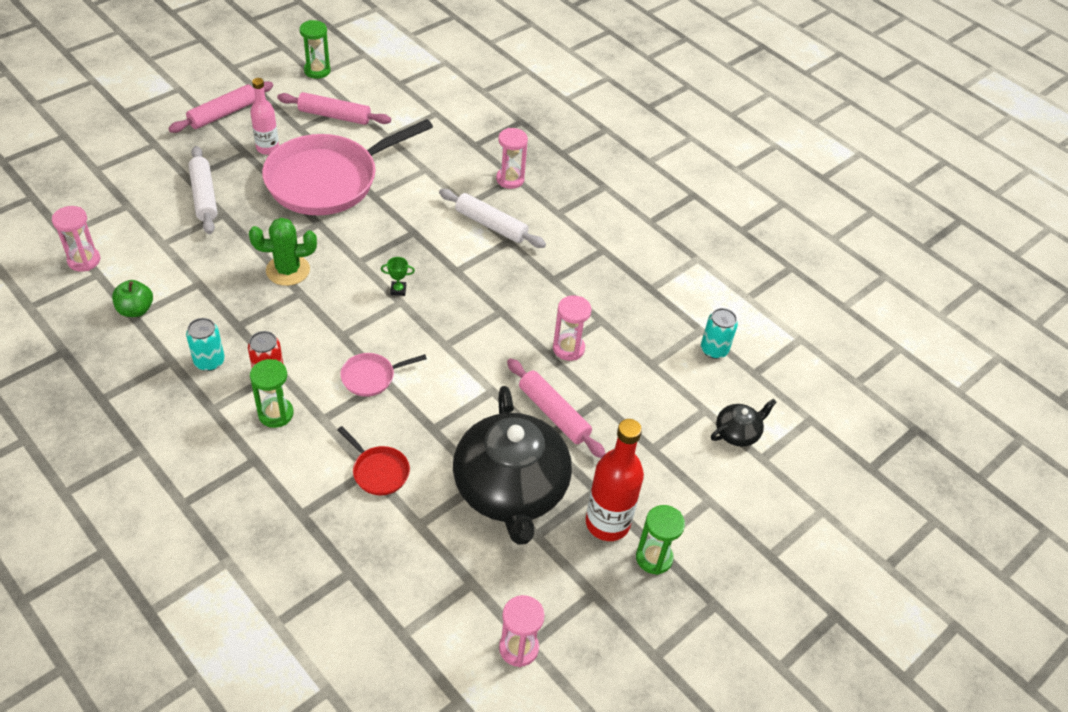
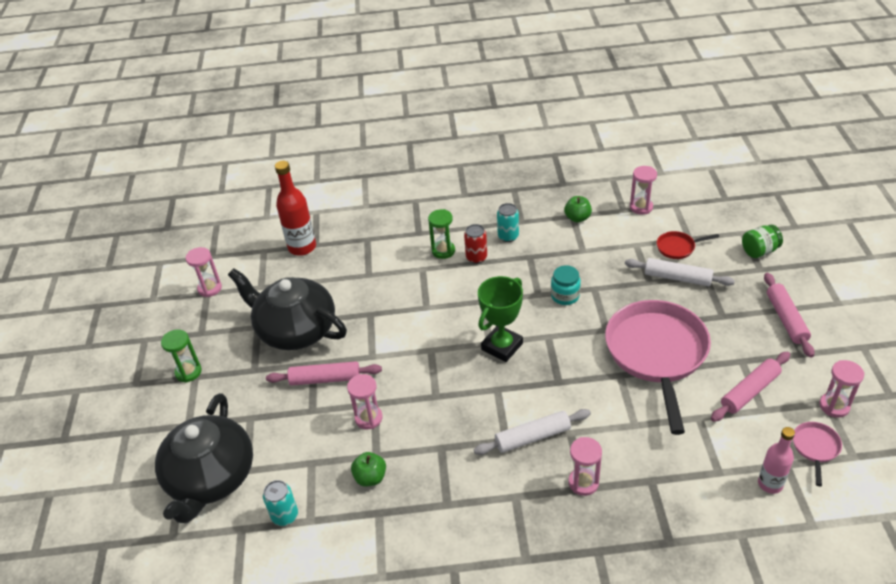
camera: 135 degrees right, 5 degrees down
green cactus [249,218,317,286] -> turquoise jar [551,265,581,305]
pink bottle [250,78,279,155] -> pink bottle moved to [758,427,795,494]
green hourglass [299,20,331,79] -> pink hourglass [819,360,864,418]
red pan [337,426,410,495] -> red pan moved to [656,231,719,259]
pink pan [340,353,427,397] -> pink pan moved to [793,422,842,486]
green trophy [381,257,415,296] -> green trophy [478,276,523,362], size x2.49
red bottle [586,419,644,541] -> red bottle moved to [275,161,316,256]
black teapot [711,399,777,447] -> black teapot [155,393,253,523], size x2.35
none -> green apple [351,452,386,486]
none -> green jar [742,225,783,258]

